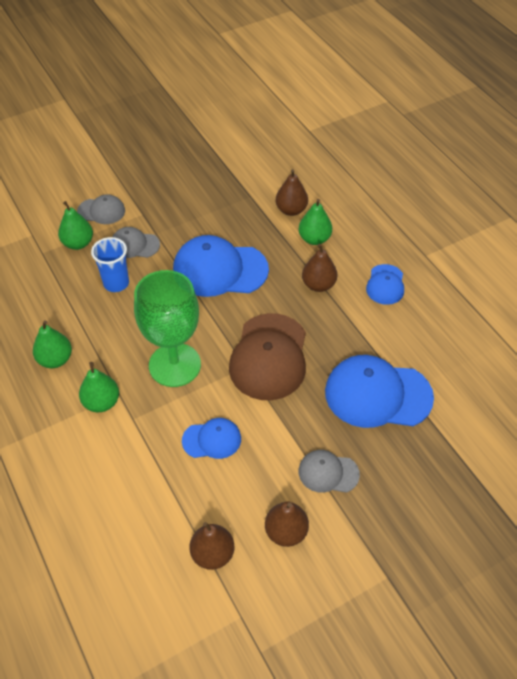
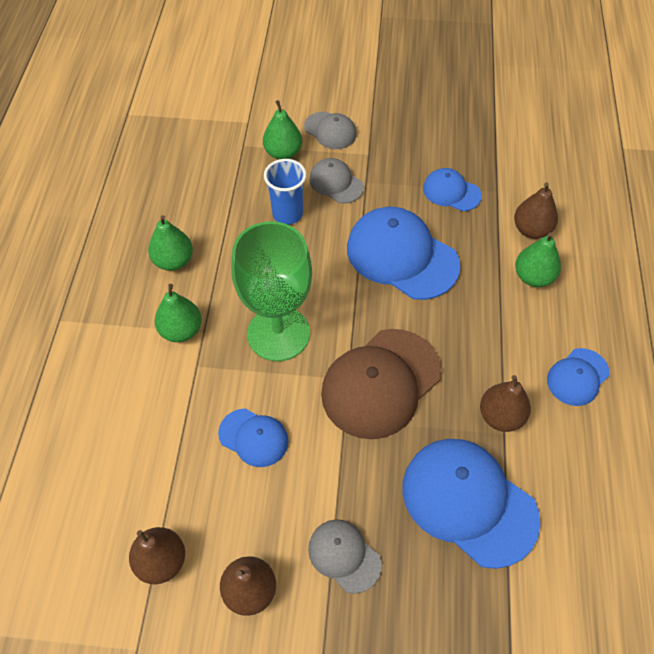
camera: 35 degrees right, 5 degrees up
brown pear [302,244,337,292] -> brown pear moved to [480,375,531,432]
none -> blue cap [423,168,482,211]

